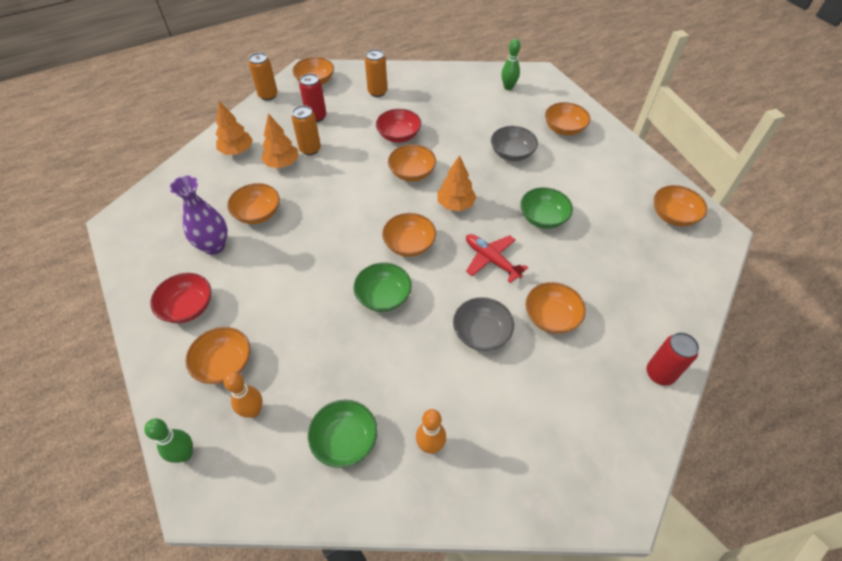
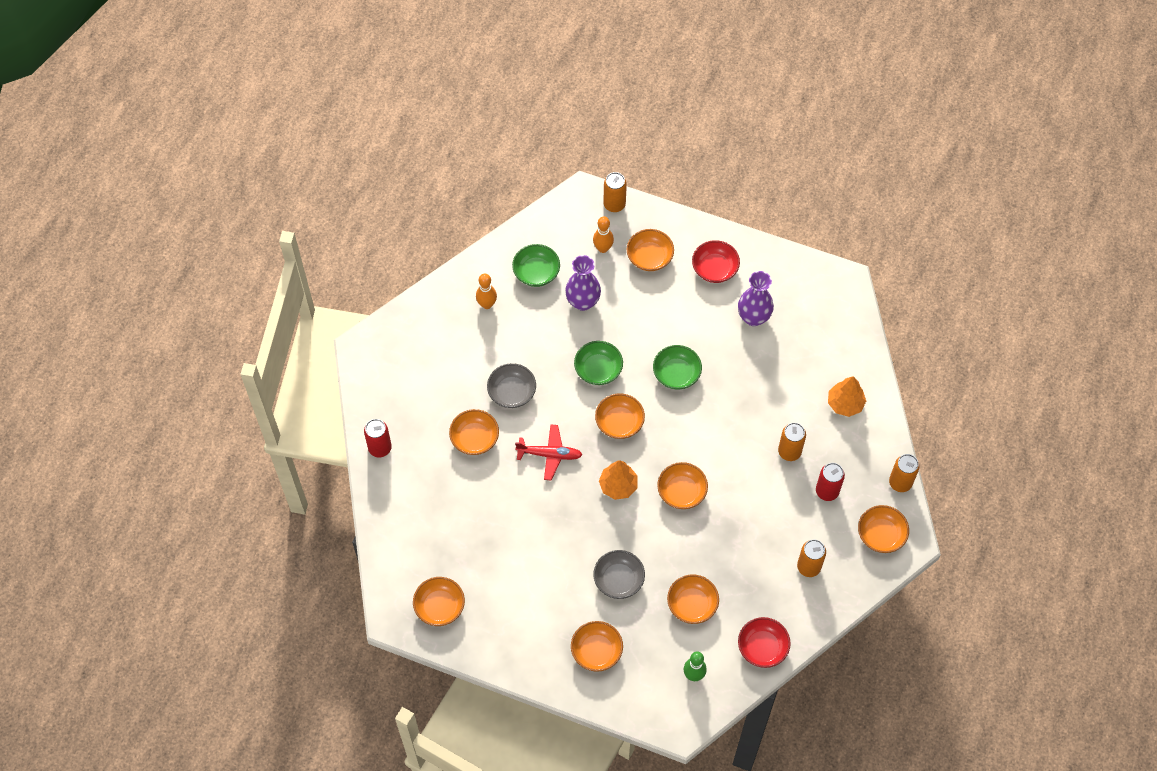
camera: 140 degrees right, 10 degrees up
green bowling pin [144,418,193,463] -> orange can [603,172,627,212]
orange bowl [227,183,280,224] -> orange bowl moved to [667,575,719,624]
orange tree [261,113,299,168] -> none
red bowl [376,109,421,143] -> red bowl moved to [738,617,791,668]
green bowl [520,187,573,229] -> green bowl moved to [653,345,702,389]
none -> purple vase [565,255,601,311]

